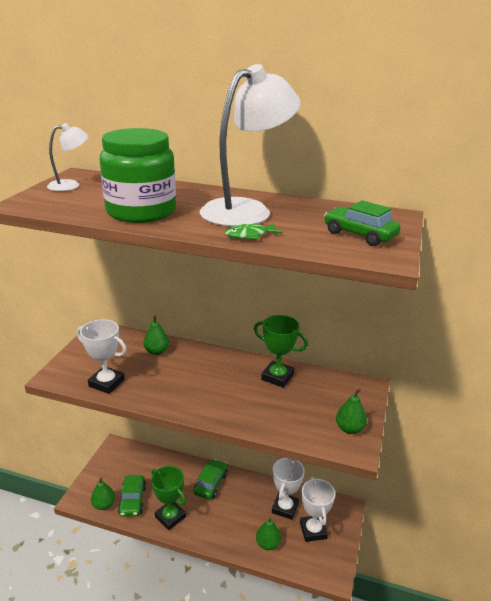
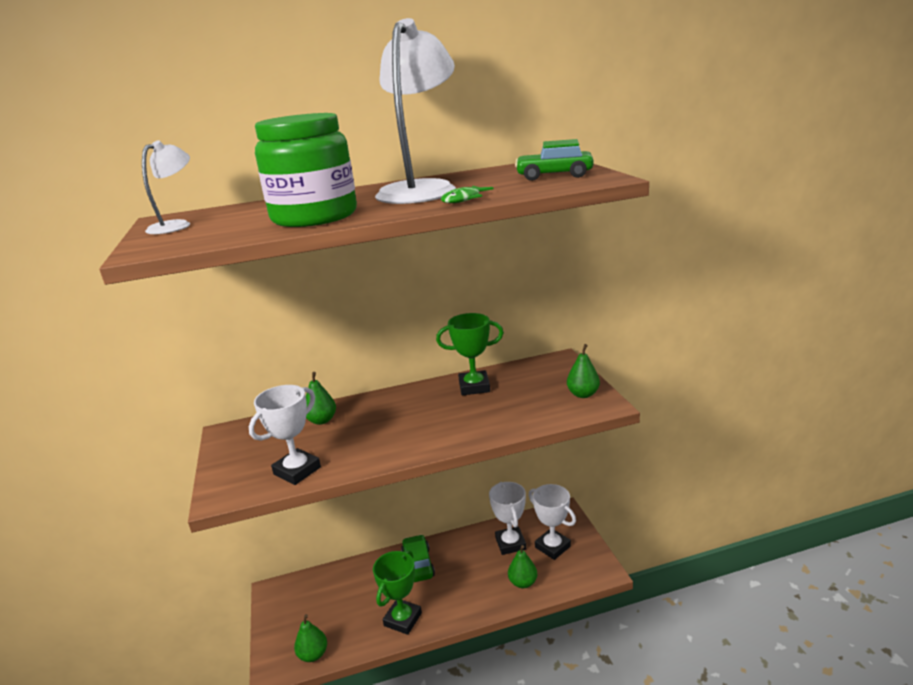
camera: 30 degrees left, 5 degrees down
white trophy [77,319,127,394] -> white trophy turned 45 degrees counterclockwise [249,385,321,485]
green car [118,475,146,517] -> none
green trophy [151,466,186,530] -> green trophy turned 75 degrees counterclockwise [373,551,422,635]

